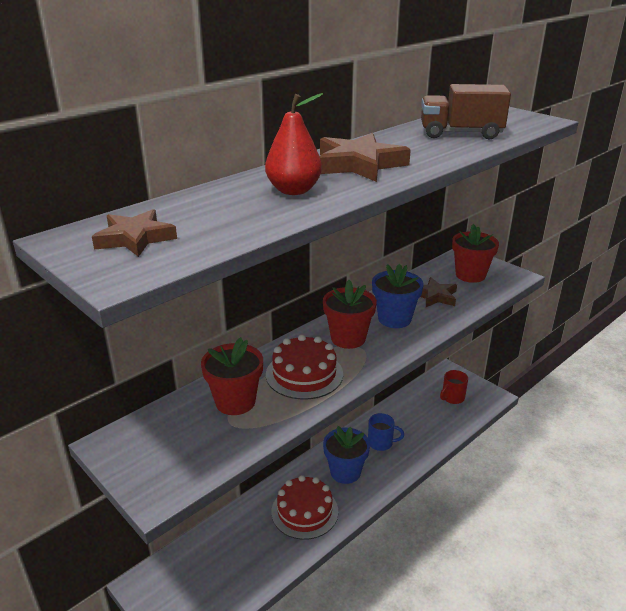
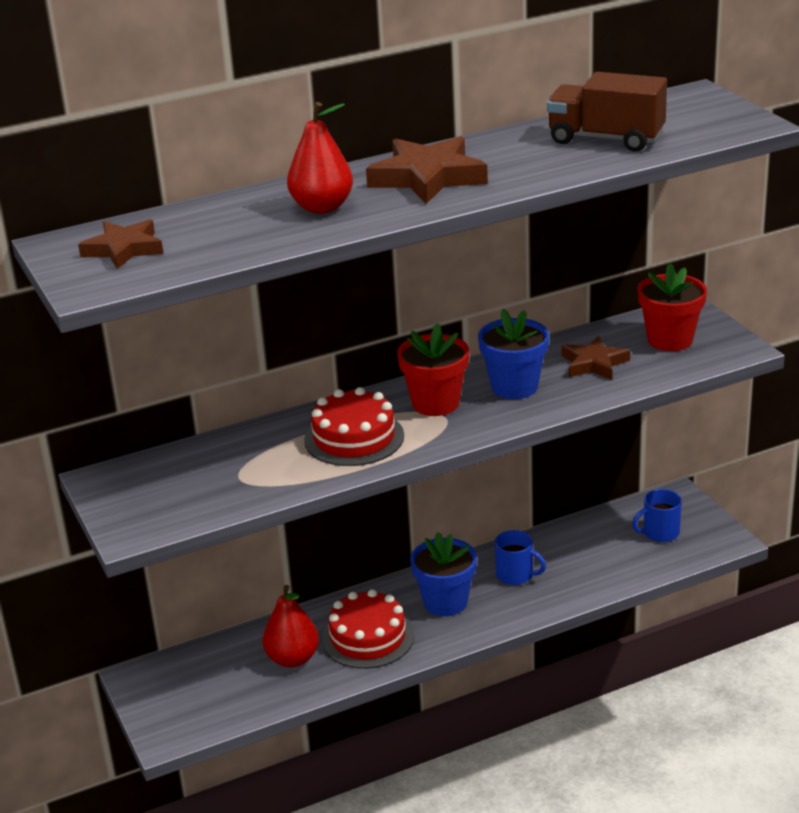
camera: 20 degrees right, 0 degrees up
red flower pot [201,337,263,415] -> none
red mug [440,370,468,404] -> blue mug [632,489,682,542]
none -> red pear [262,585,319,668]

